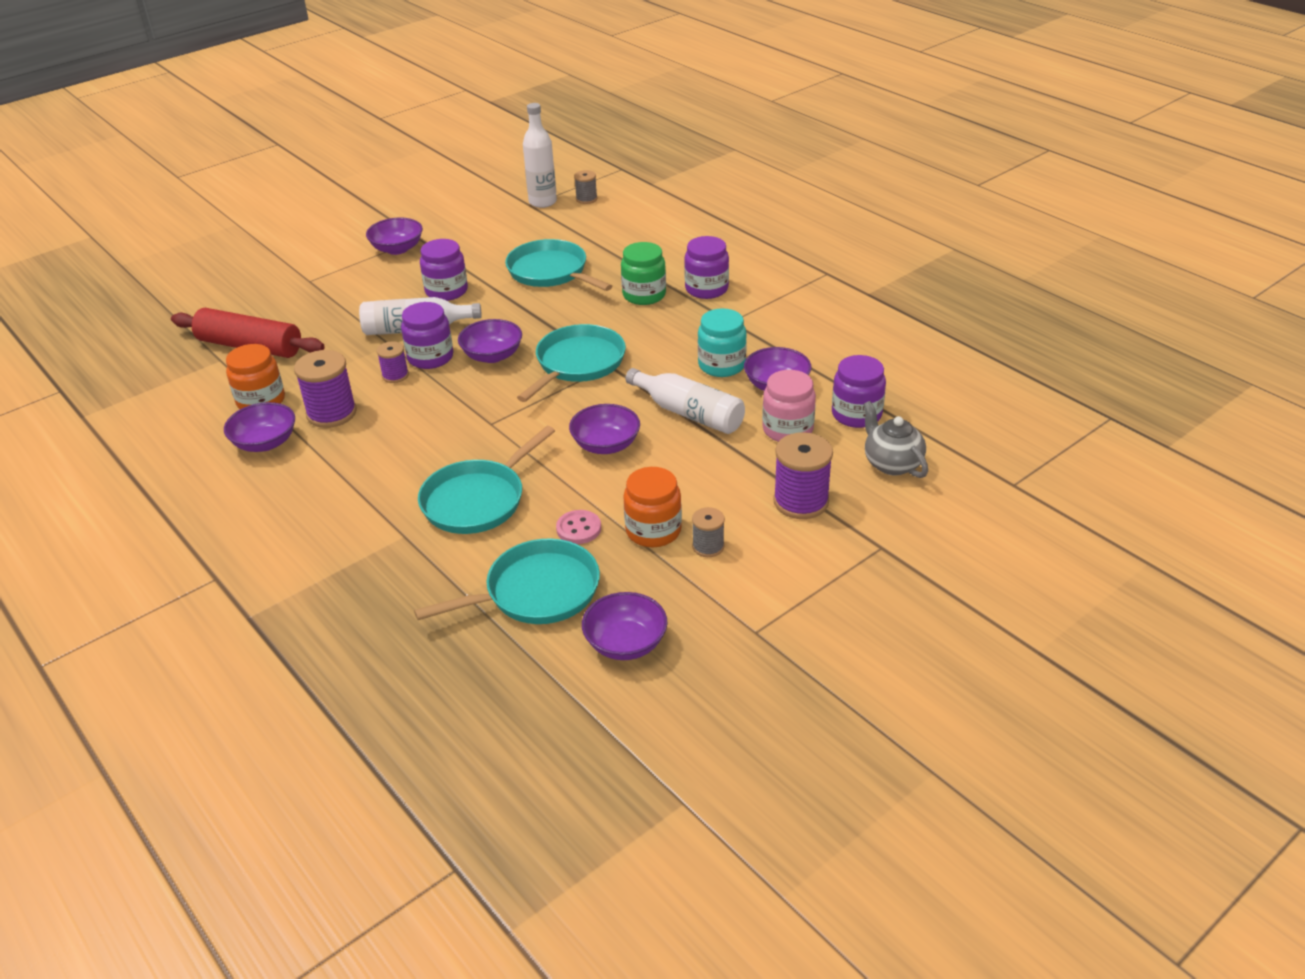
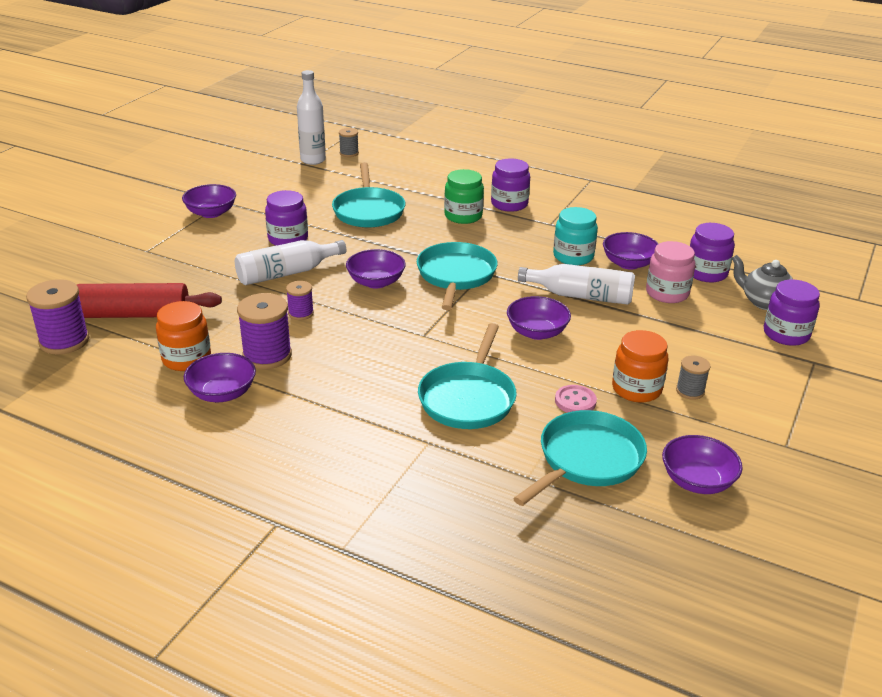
camera: 25 degrees left, 5 degrees down
purple jar [401,302,453,369] -> purple jar moved to [764,279,820,346]
turquoise pan [505,239,612,291] -> turquoise pan turned 120 degrees counterclockwise [332,162,405,228]
purple spool [773,432,833,519] -> purple spool moved to [26,279,90,354]

